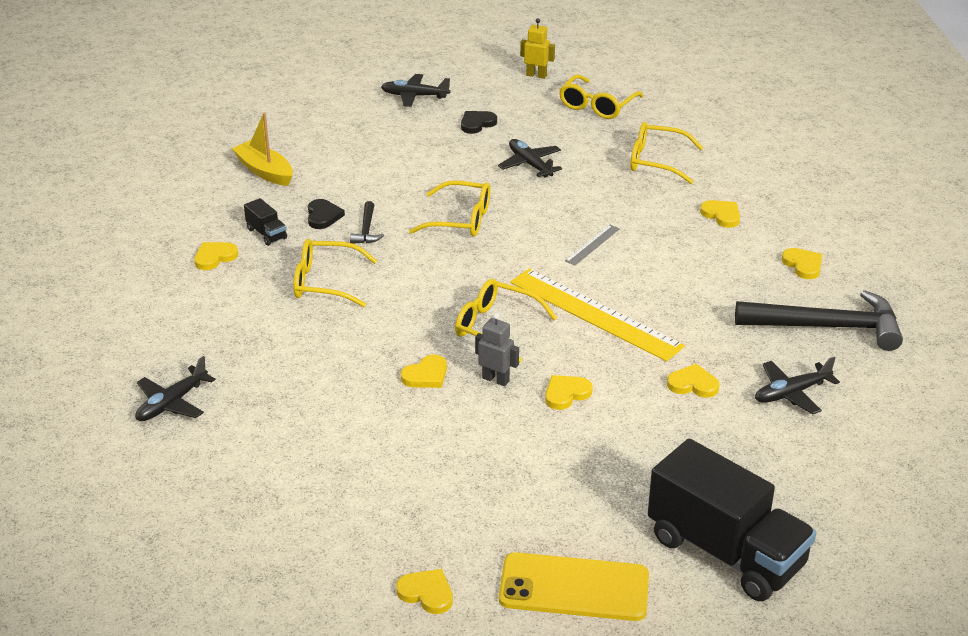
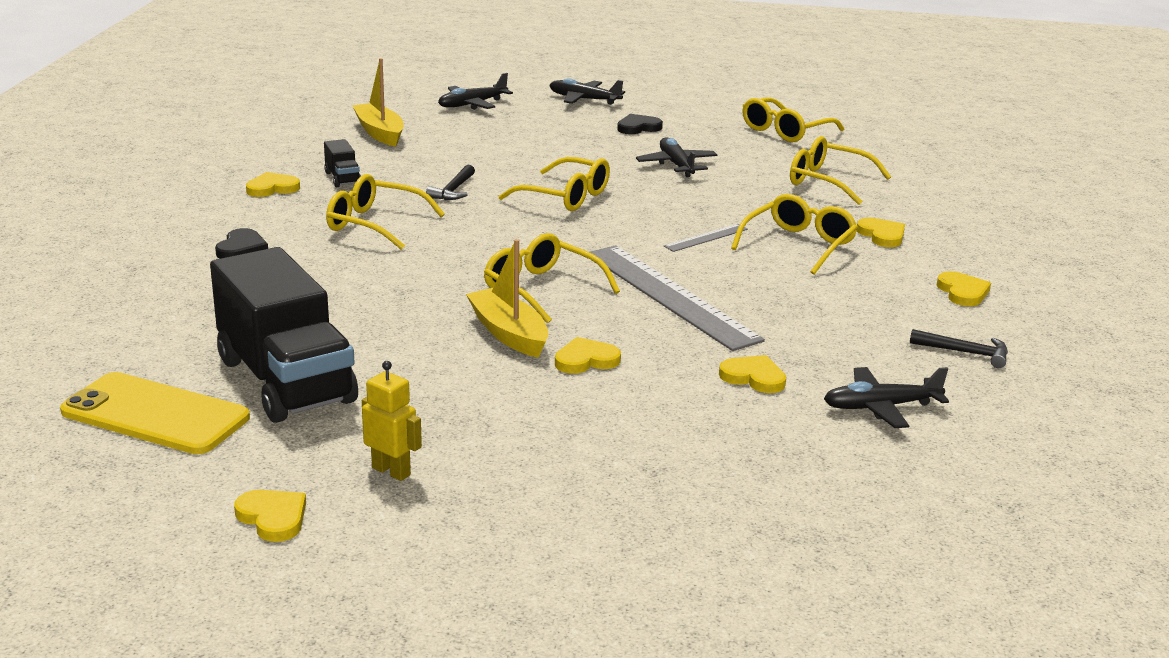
camera: 15 degrees right, 10 degrees down
black plane [135,356,216,421] -> black plane moved to [438,73,513,110]
black heart [308,199,345,229] -> black heart moved to [215,228,268,259]
yellow heart [401,354,447,388] -> none
grey robot [475,313,519,386] -> yellow boat [466,239,549,358]
yellow phone [499,552,649,621] -> yellow phone moved to [60,372,250,454]
yellow ruler [510,269,685,362] -> grey ruler [590,245,765,351]
yellow robot [520,18,555,79] -> yellow robot moved to [362,361,422,481]
black truck [648,439,816,601] -> black truck moved to [210,247,358,423]
black hammer [735,290,903,351] -> black hammer [910,329,1008,368], size x0.45
none -> yellow glasses [731,194,858,275]

